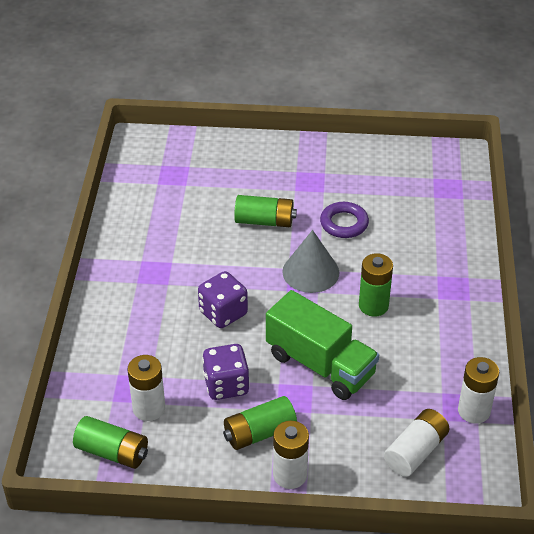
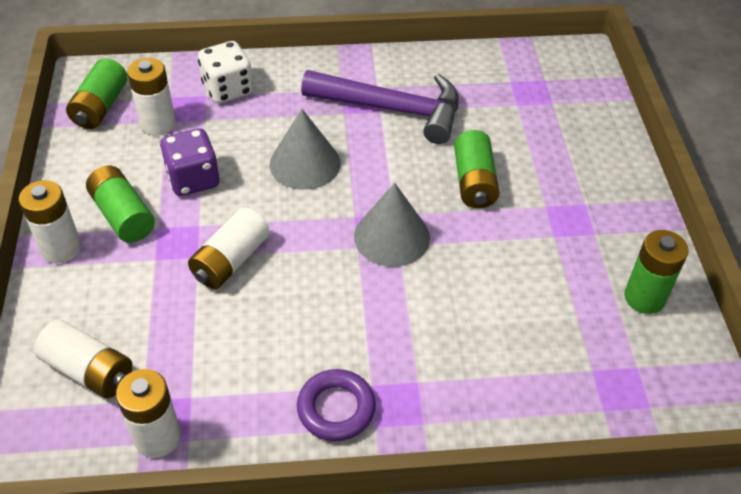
camera: 80 degrees right, 5 degrees up
purple dice [198,271,248,328] -> grey cone [270,109,341,189]
green truck [266,290,379,400] -> white battery [188,207,270,289]
purple ring [320,202,369,238] -> purple ring moved to [297,369,376,441]
green battery [359,253,393,317] -> green battery moved to [624,230,688,314]
none -> white dice [198,41,253,103]
none -> purple hammer [301,70,459,144]

